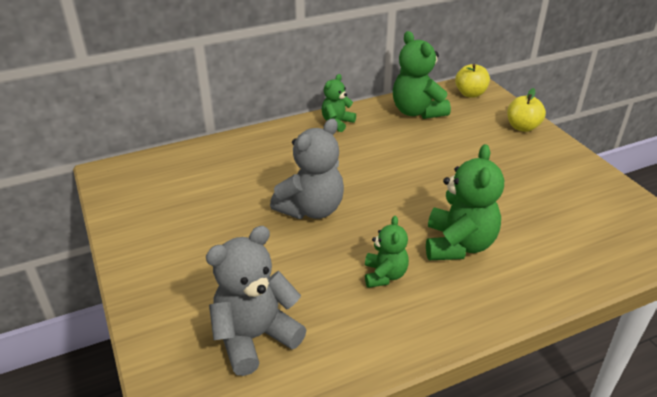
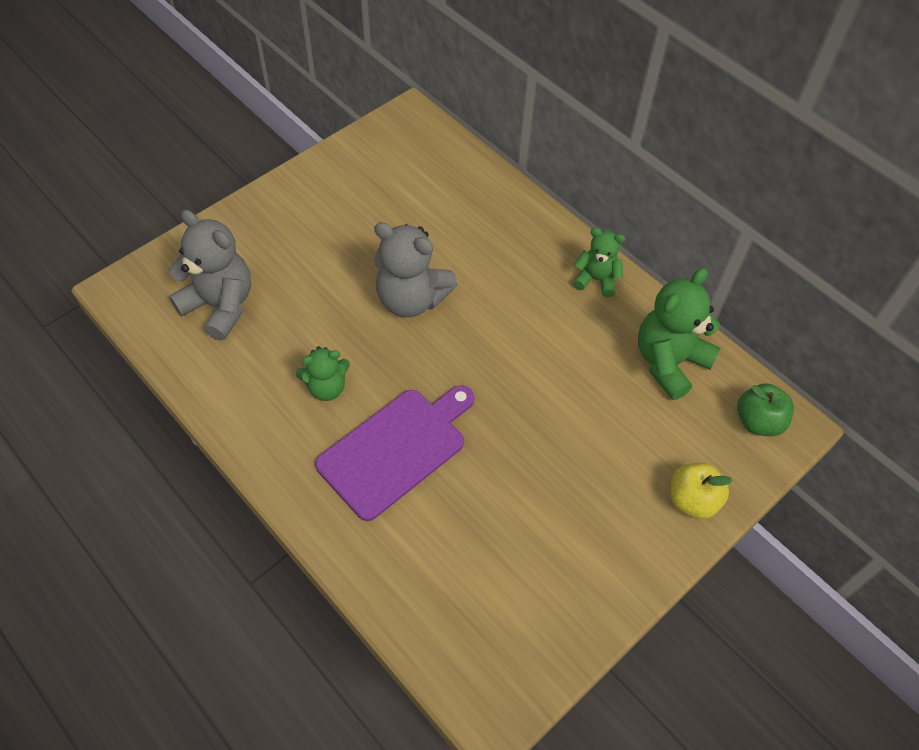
camera: 70 degrees right, 20 degrees up
green teddy bear [426,144,504,260] -> purple cutting board [315,385,475,521]
yellow apple [455,64,490,98] -> green apple [737,383,794,436]

